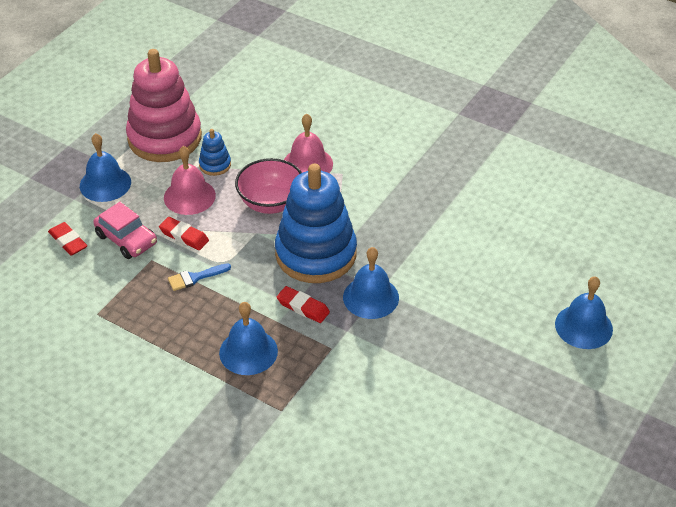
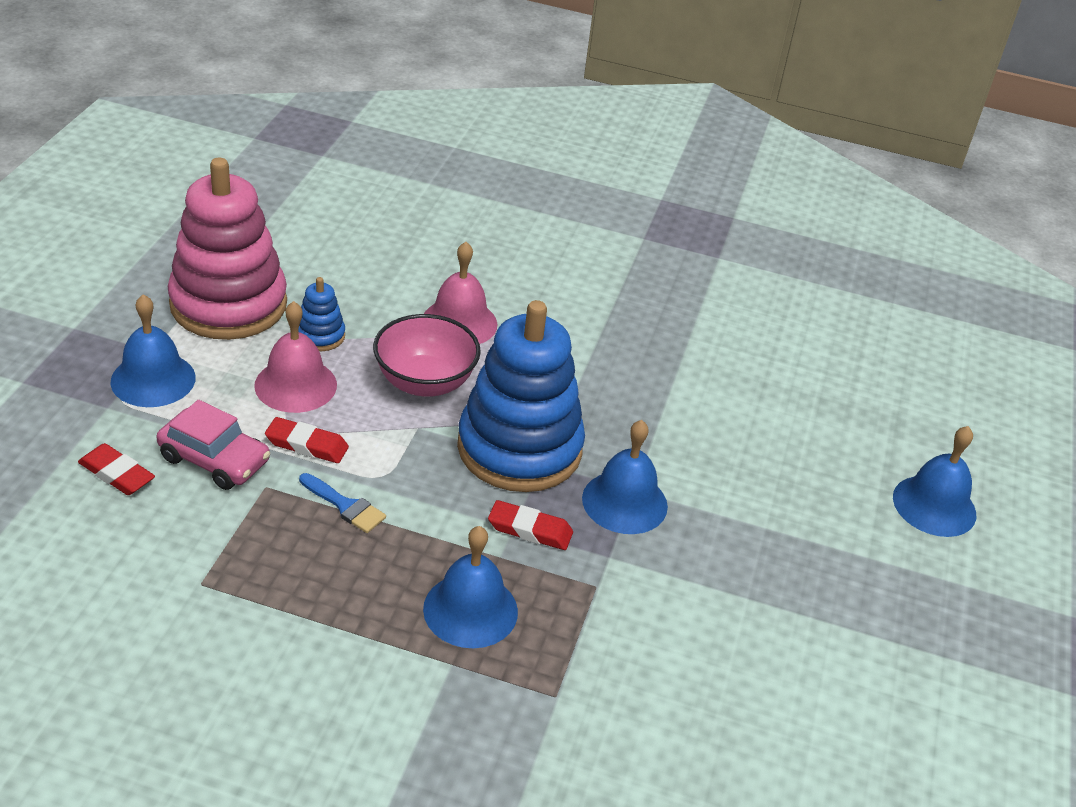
camera: 20 degrees left, 5 degrees down
blue brush [168,263,231,291] -> blue brush turned 105 degrees counterclockwise [299,473,386,533]

